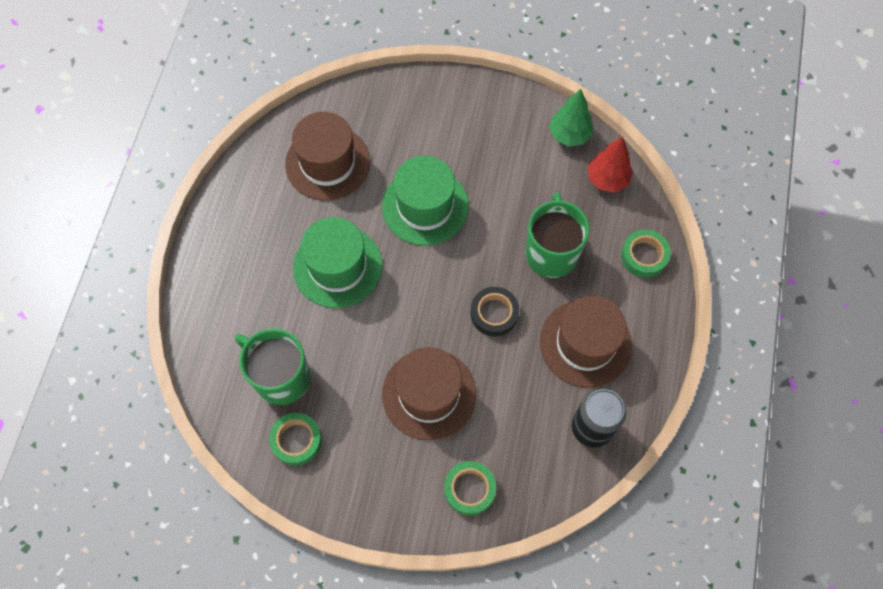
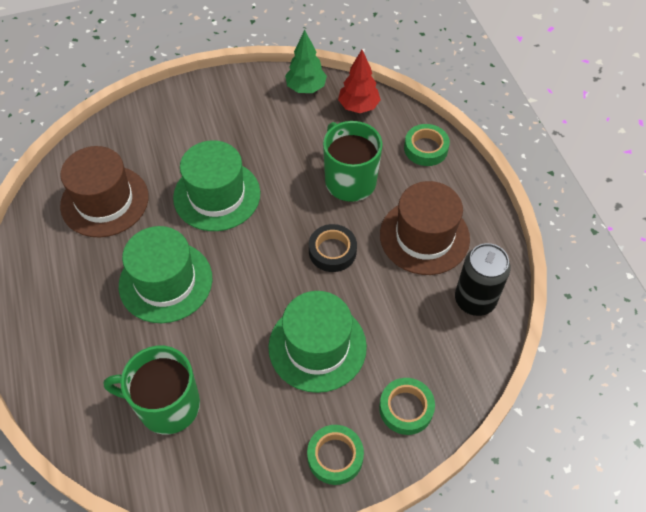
camera: 30 degrees left, 10 degrees down
green tape [269,412,322,466] -> green tape moved to [307,425,364,485]
brown hat [382,347,476,440] -> green hat [268,291,367,393]

